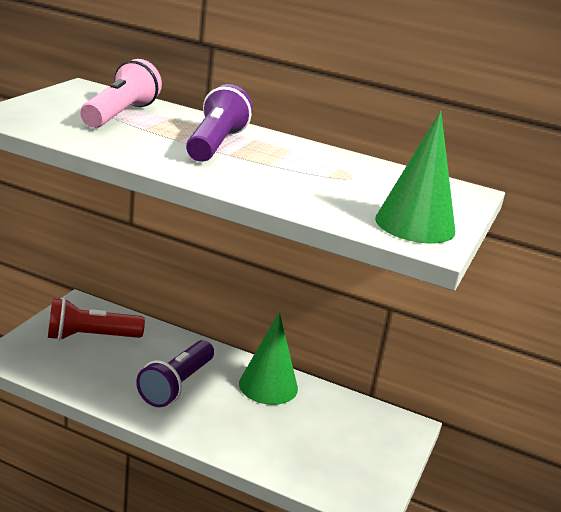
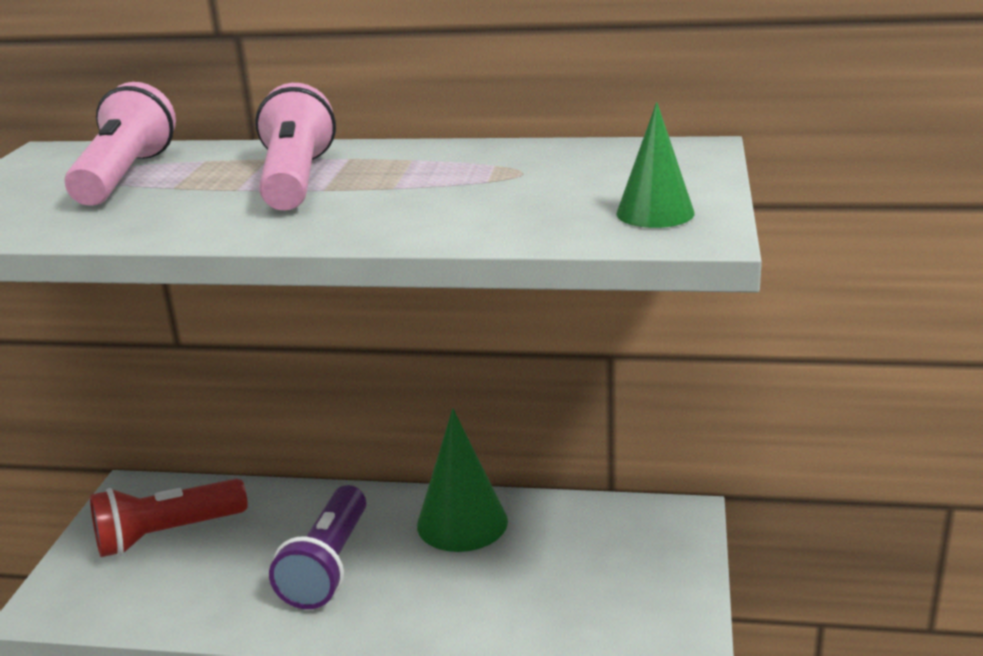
camera: 10 degrees left, 0 degrees up
purple flashlight [186,84,253,162] -> pink flashlight [255,83,336,210]
green cone [375,111,455,243] -> green cone [616,102,694,228], size x0.61

